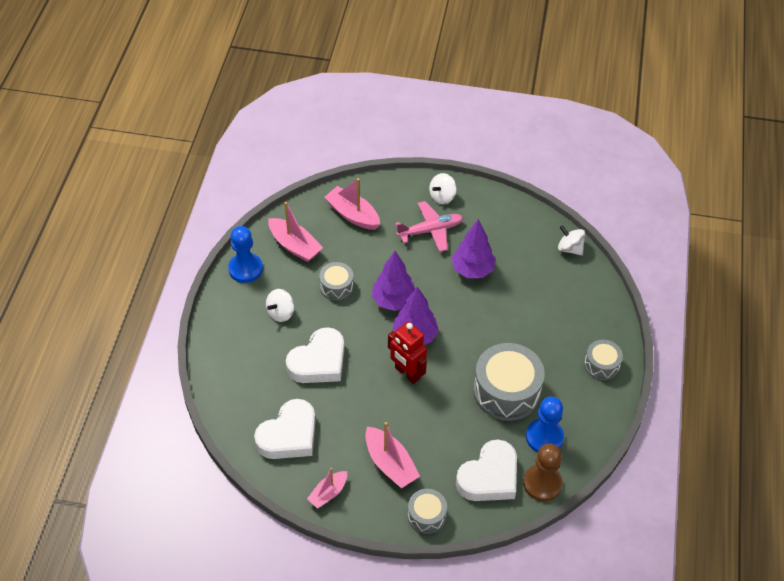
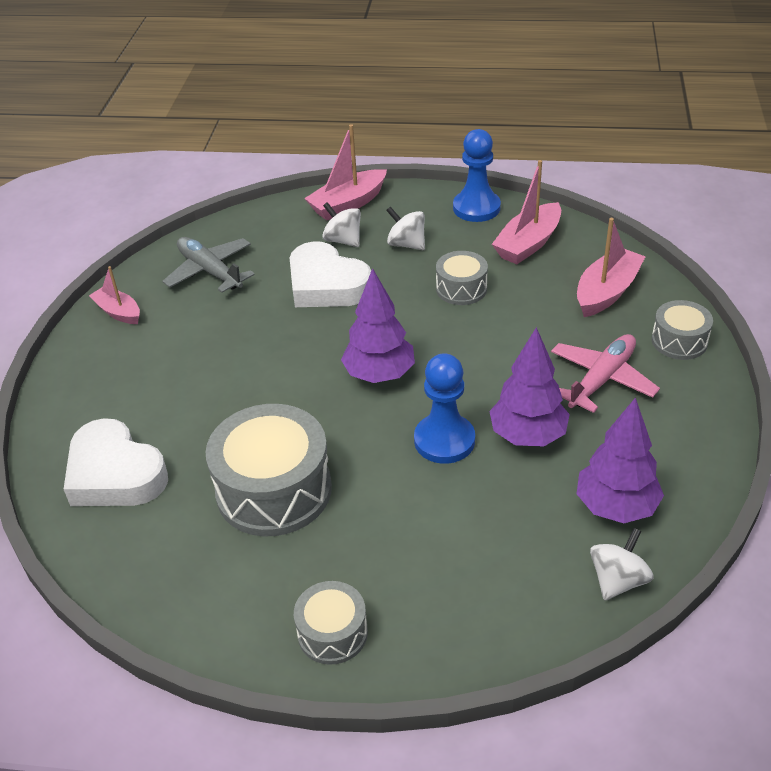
camera: 90 degrees right, 10 degrees down
white heart [254,399,316,459] -> grey plane [162,237,255,293]
pink boat [365,422,420,488] -> pink boat moved to [304,124,387,220]
purple tree [372,251,415,311] -> purple tree moved to [576,397,664,523]
red robot [388,322,427,384] -> none
pink plane [395,201,464,252] -> pink plane turned 120 degrees counterclockwise [551,334,660,413]
grey drum [408,489,447,534] -> grey drum moved to [652,300,713,360]
white spinning top [429,173,457,204] -> white spinning top moved to [322,202,361,247]
brown pawn [523,444,563,501] -> none
blue pawn [526,397,564,453] -> blue pawn moved to [414,353,475,464]

